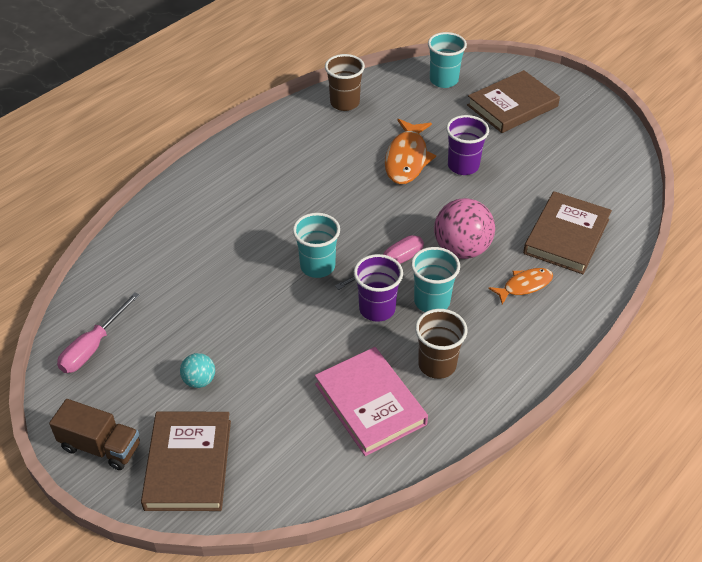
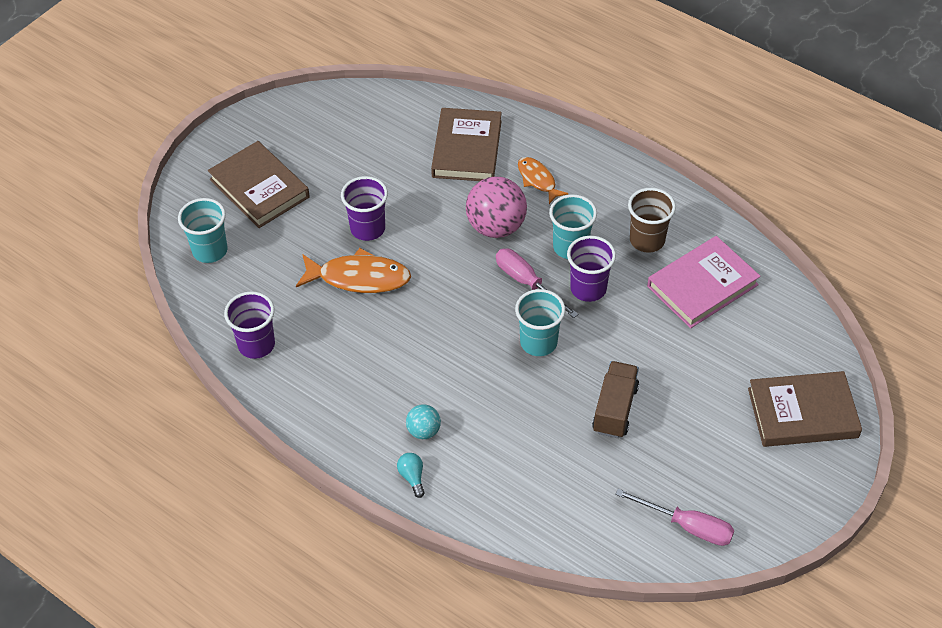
camera: 95 degrees left, 5 degrees up
brown truck [49,399,140,470] -> brown truck moved to [592,361,639,438]
turquoise ball [180,353,215,388] -> turquoise ball moved to [406,405,441,439]
brown cup [325,54,365,111] -> purple cup [224,291,275,359]
brown book [523,191,612,274] -> brown book turned 75 degrees clockwise [431,108,502,181]
none -> turquoise light bulb [397,453,425,498]

